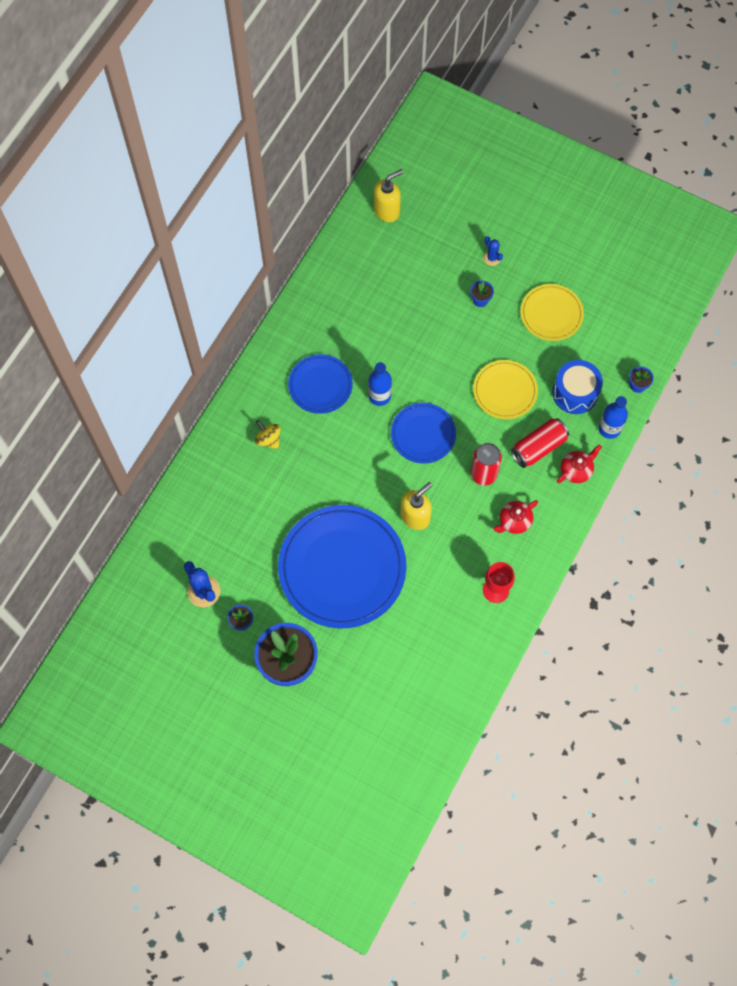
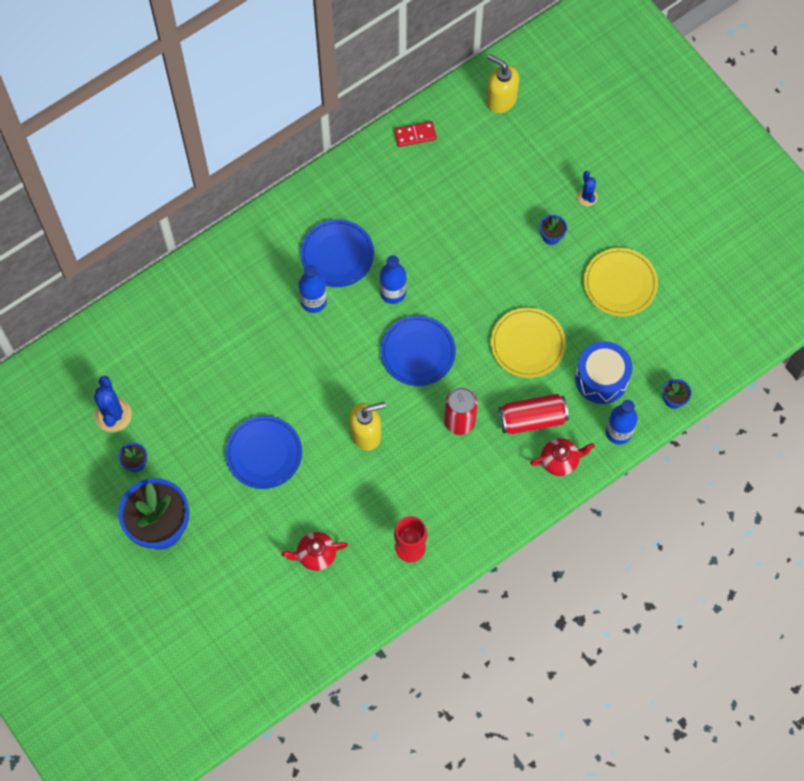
camera: 25 degrees right, 0 degrees up
yellow spinning top [255,420,281,449] -> none
blue plate [278,505,406,629] -> blue plate [226,416,302,489], size x0.53
yellow soap dispenser [374,169,403,222] -> yellow soap dispenser turned 135 degrees counterclockwise [486,54,519,113]
red teapot [494,500,538,534] -> red teapot moved to [282,532,348,571]
none -> blue bottle [299,265,327,313]
none -> red domino [394,121,437,147]

